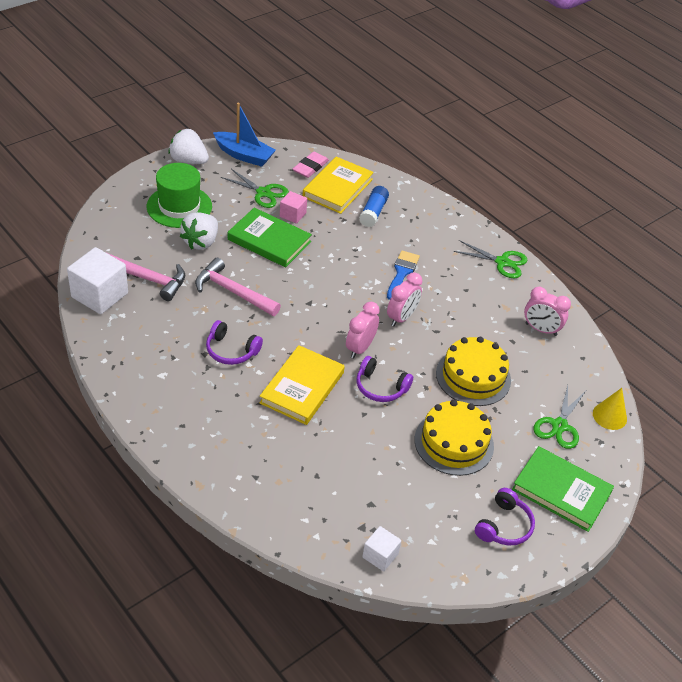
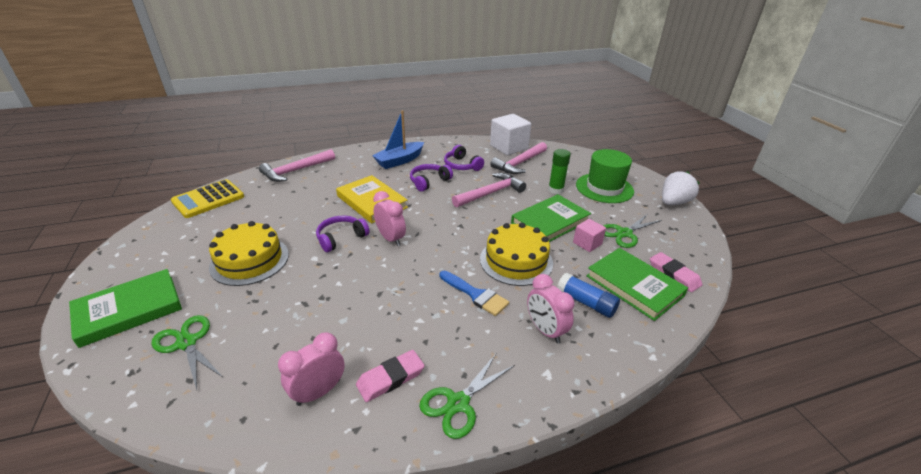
camera: 115 degrees right, 10 degrees down
white strawberry [180,212,218,250] -> green glue stick [548,149,571,194]
blue boat [213,103,276,167] -> blue boat moved to [372,110,424,169]
yellow book [302,157,374,214] -> green book [586,248,688,321]
white cube [362,526,401,572] -> yellow calculator [171,179,244,218]
pink clock [387,272,422,326] -> pink clock moved to [527,274,574,343]
yellow cake [436,337,511,406] -> yellow cake moved to [480,223,553,286]
purple headphones [475,488,535,545] -> purple headphones moved to [444,145,484,171]
yellow cone [593,388,627,430] -> none
none -> pink hammer [259,149,335,182]
none -> pink eraser [356,350,425,402]

